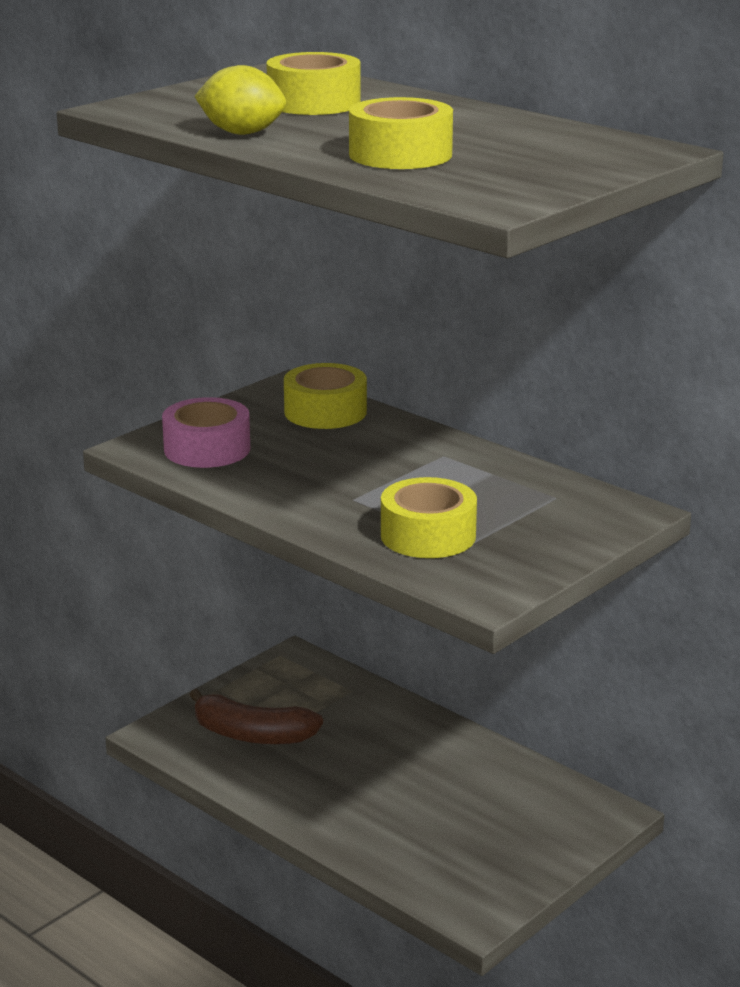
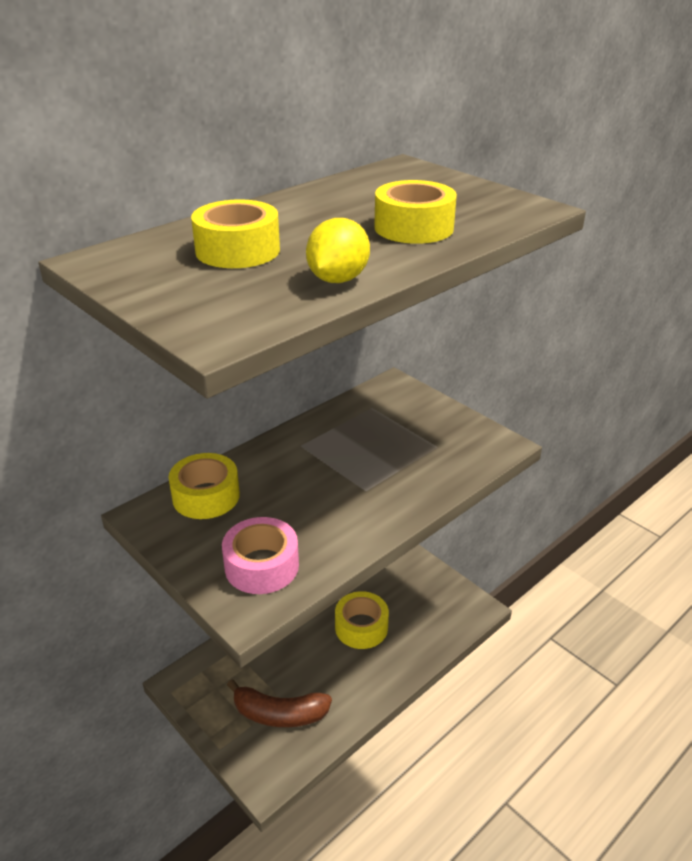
camera: 85 degrees left, 10 degrees up
brown banana [189,689,323,745] -> brown banana turned 75 degrees clockwise [227,679,332,727]
yellow tape [381,477,477,558] -> yellow tape moved to [335,591,389,649]

